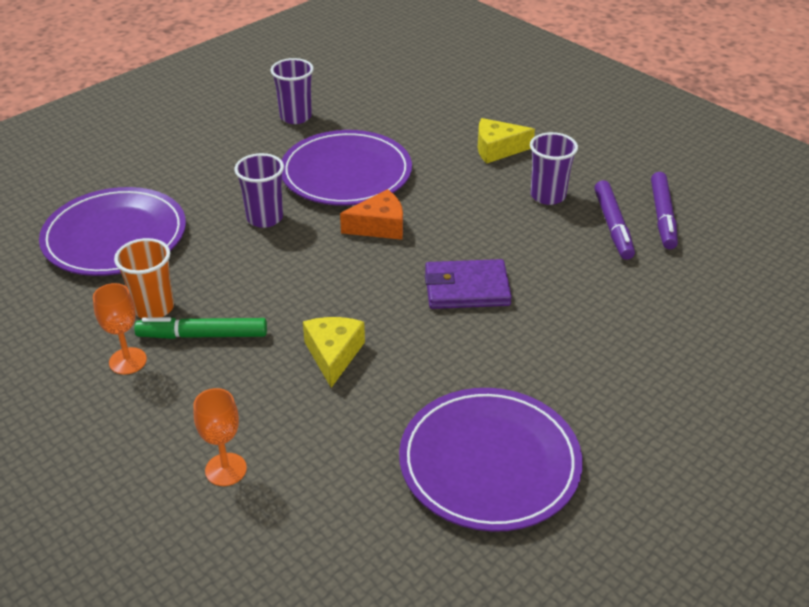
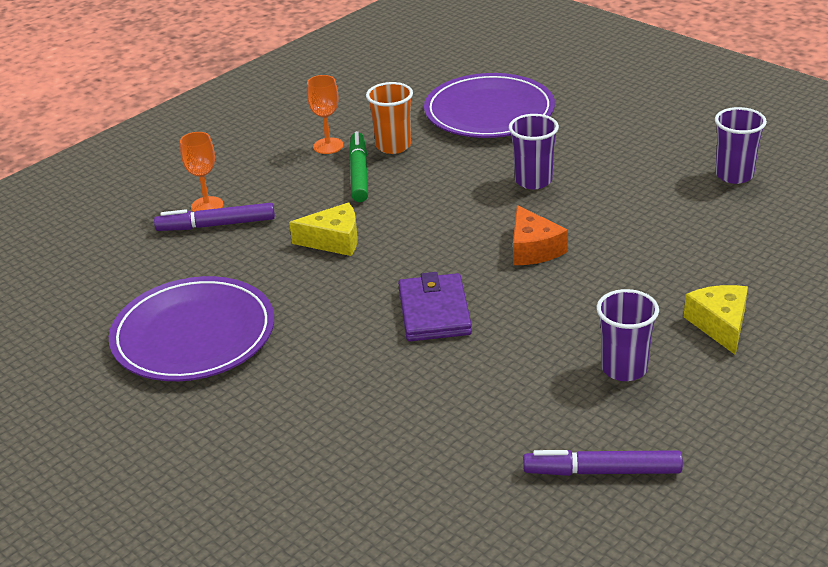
camera: 90 degrees right, 5 degrees down
purple plate [282,130,412,206] -> none
purple marker [594,180,635,260] -> purple marker moved to [154,203,275,231]

